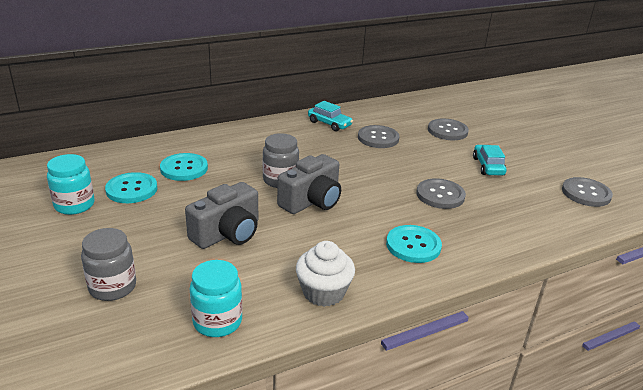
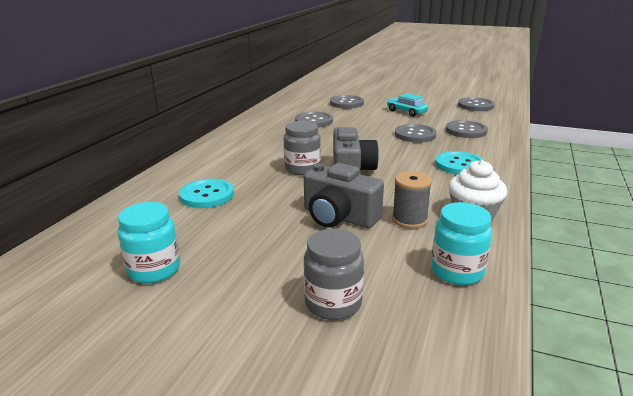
camera: 40 degrees left, 5 degrees down
turquoise button [105,172,157,203] -> none
grey camera [185,182,258,249] -> grey camera turned 120 degrees clockwise [304,163,384,228]
turquoise car [308,101,353,132] -> none
none -> grey spool [392,171,432,229]
none -> grey button [446,120,488,138]

